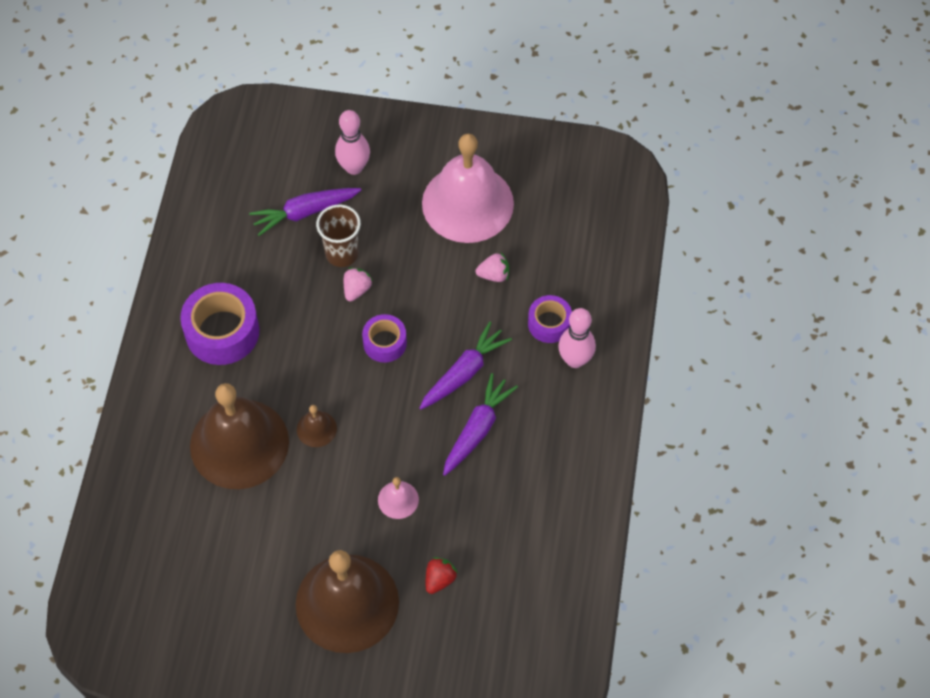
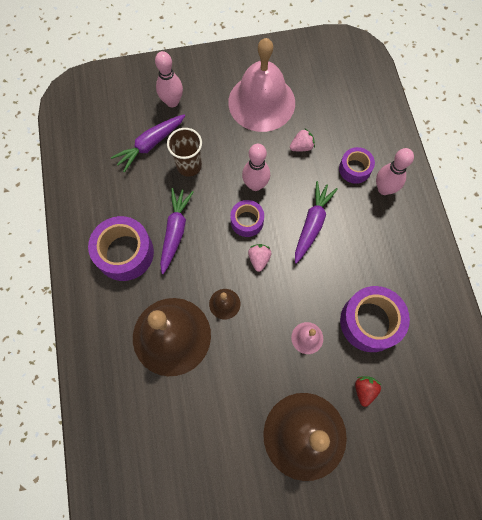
camera: 20 degrees left, 10 degrees up
pink strawberry [344,268,373,301] -> pink strawberry moved to [248,244,271,272]
purple carrot [443,373,518,476] -> purple carrot moved to [160,188,194,274]
none -> pink bowling pin [242,144,270,191]
none -> purple tape [340,286,410,352]

